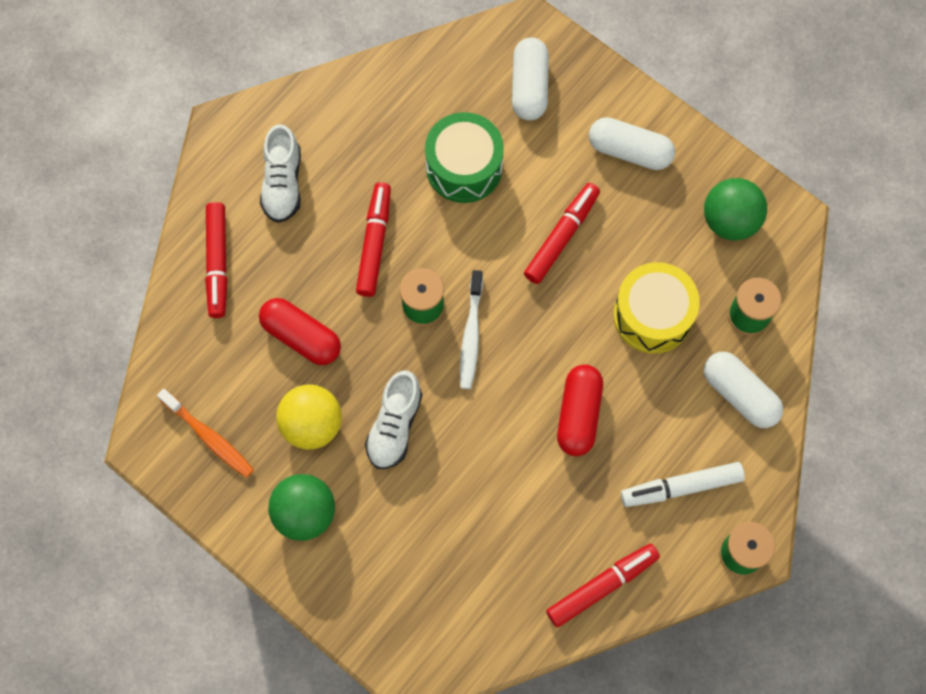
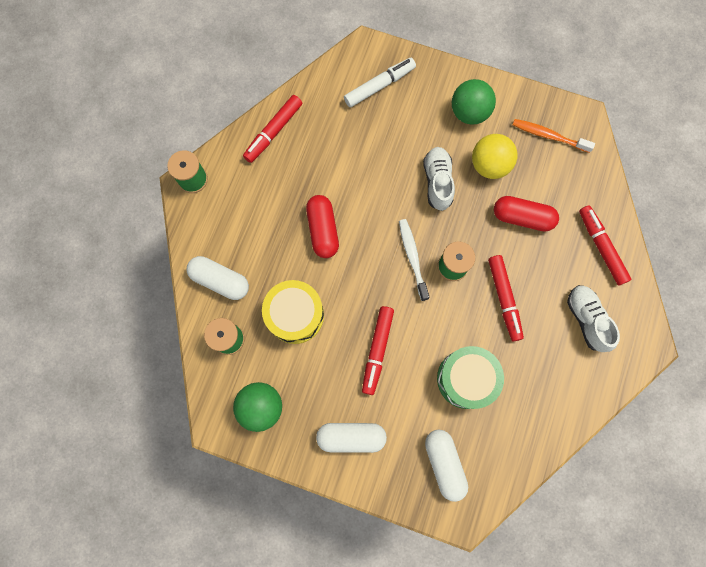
camera: 160 degrees right, 5 degrees up
white marker [621,462,745,507] -> white marker moved to [344,58,416,107]

